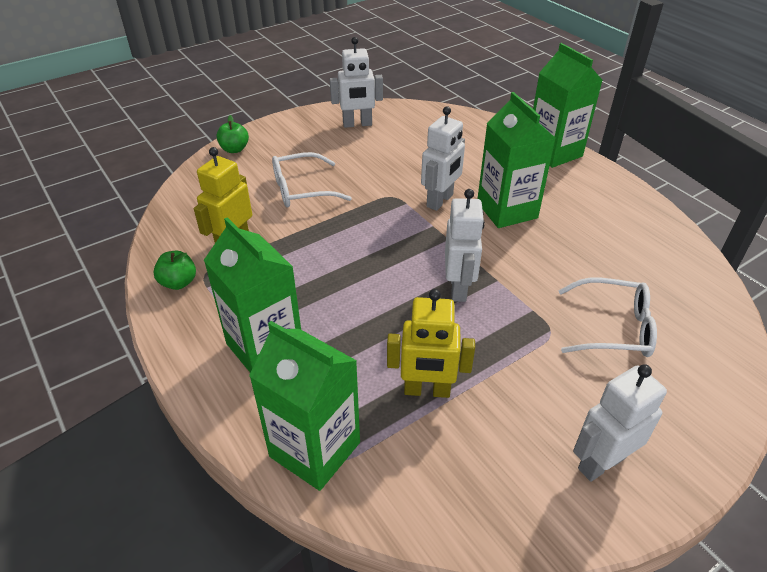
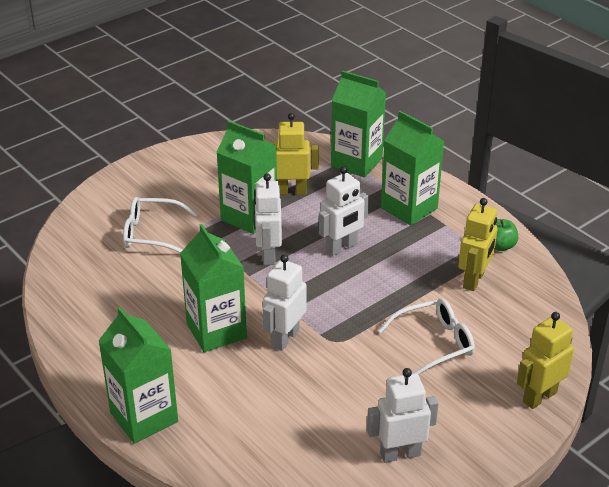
camera: 175 degrees right, 5 degrees down
green apple [217,115,249,153] -> yellow robot [517,312,574,409]
white robot [573,364,667,482] -> white robot moved to [319,166,369,256]
none -> green carton [217,121,277,234]

